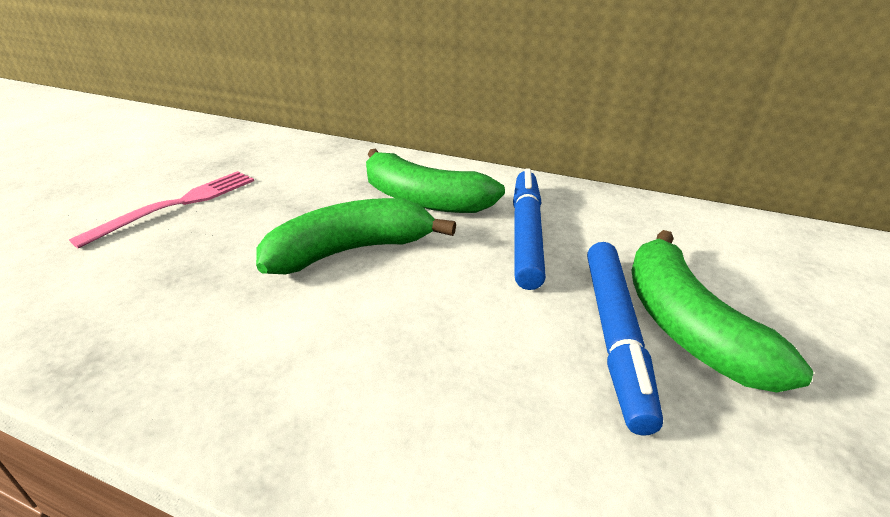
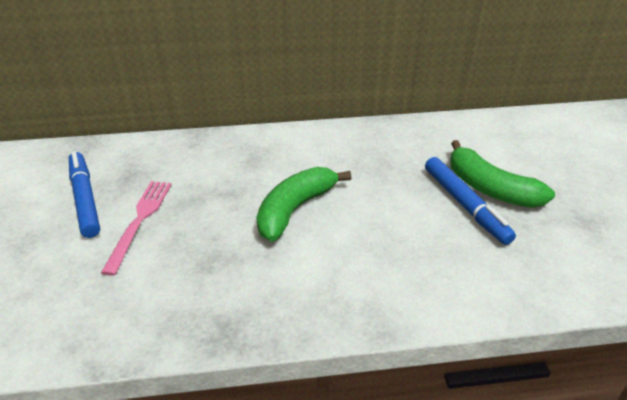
camera: 30 degrees left, 5 degrees up
green banana [366,149,505,213] -> none
blue marker [513,168,546,290] -> blue marker moved to [69,152,100,238]

